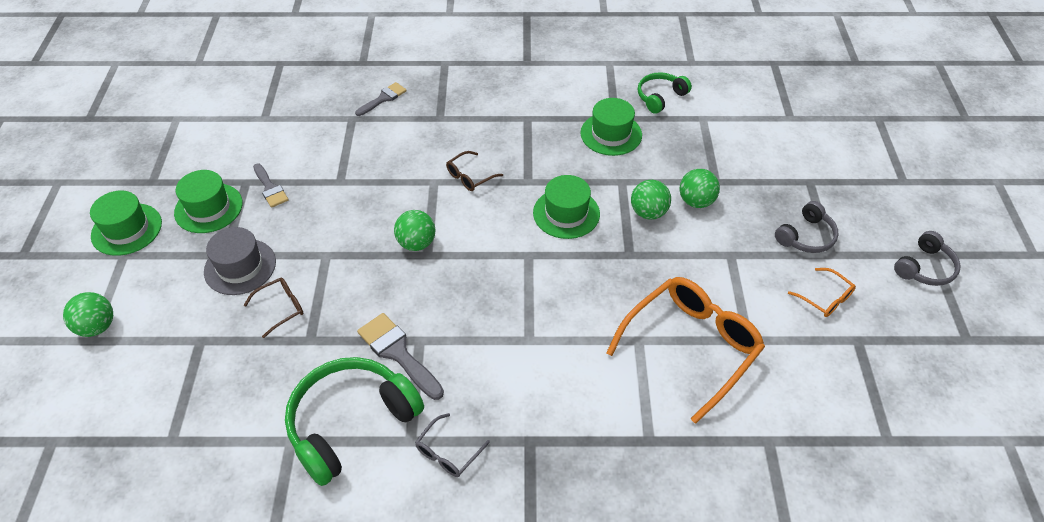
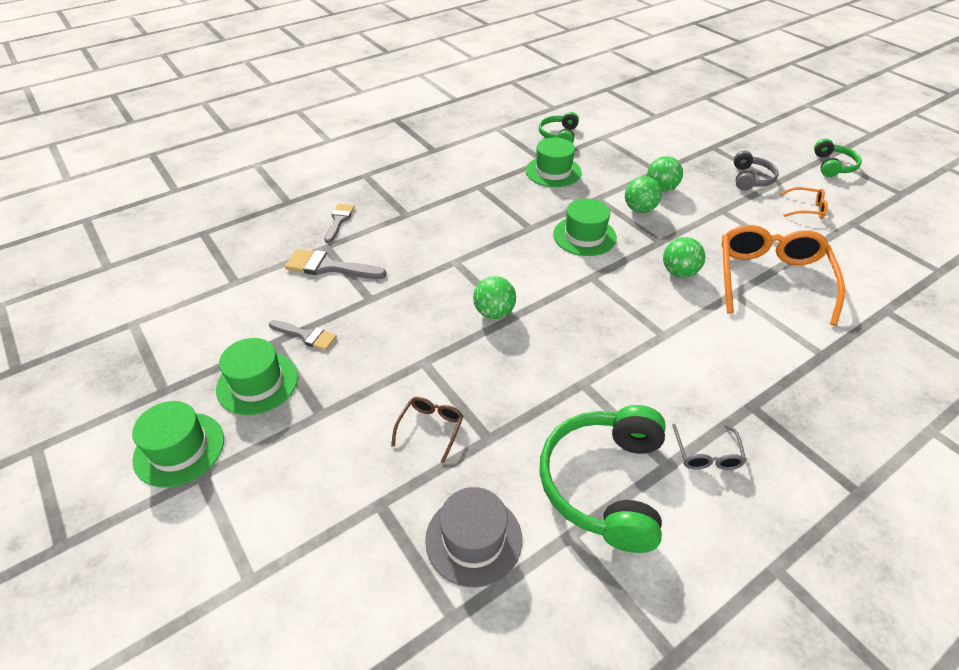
camera: 35 degrees left, 5 degrees down
green ball [63,292,113,337] -> green ball moved to [663,237,705,278]
grey hat [204,227,276,295] -> grey hat moved to [425,487,522,588]
grey brush [357,313,444,400] -> grey brush moved to [285,249,387,279]
brown glasses [446,151,503,191] -> none
grey headphones [894,231,961,286] -> green headphones [814,139,862,177]

